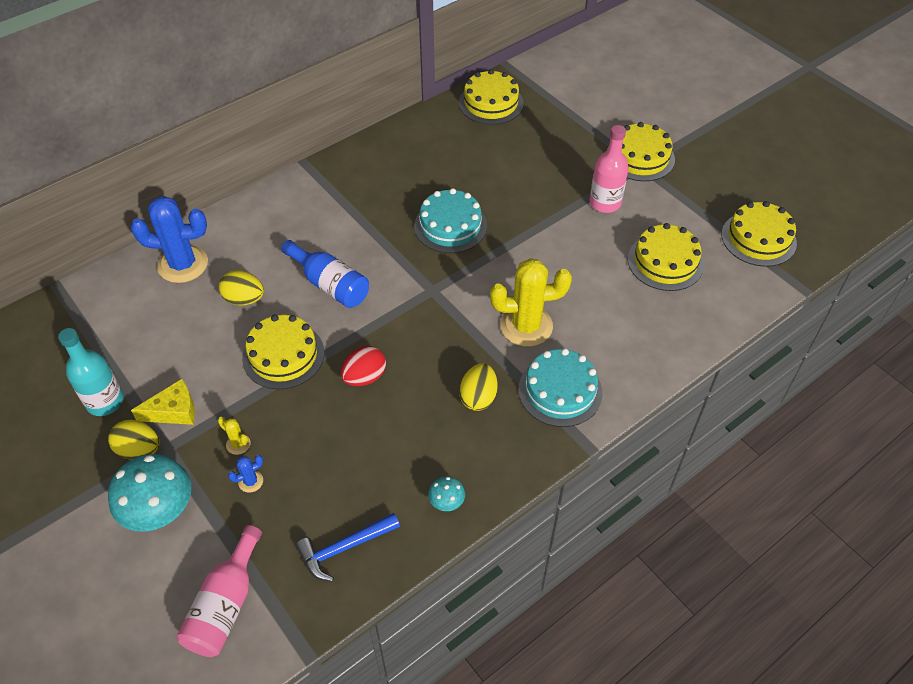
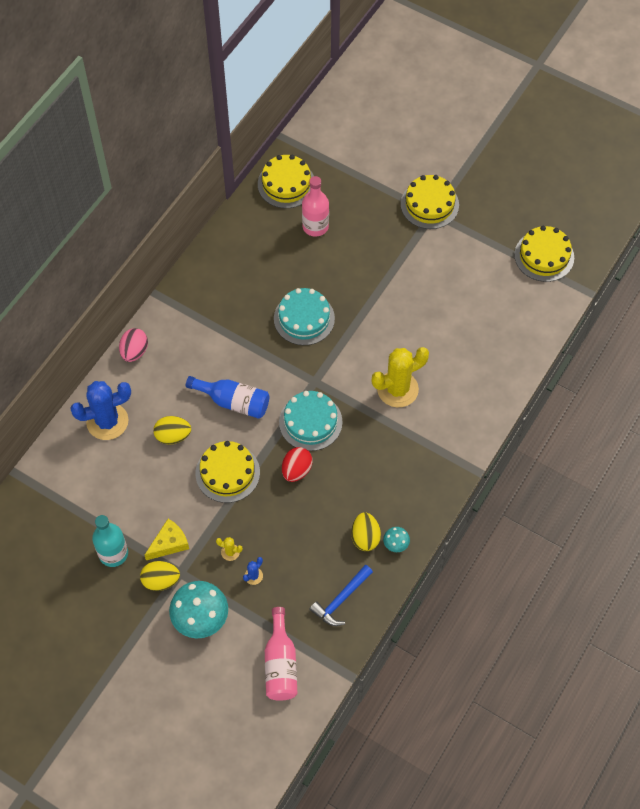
camera: 20 degrees left, 10 degrees up
yellow egg [459,363,498,411] -> yellow egg moved to [351,512,381,551]
turquoise cake [518,348,602,427] -> turquoise cake moved to [279,391,343,451]
pink bottle [590,125,629,213] -> pink bottle moved to [302,176,329,237]
yellow cake [628,223,704,291] -> none
none -> pink egg [119,328,148,362]

